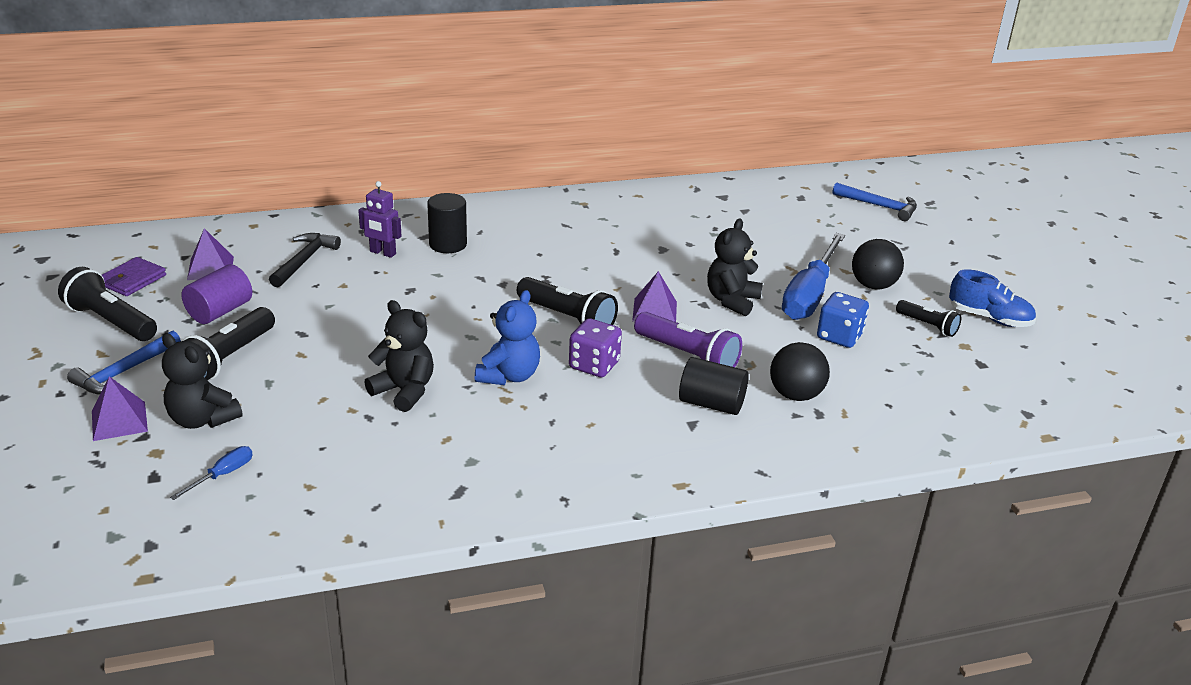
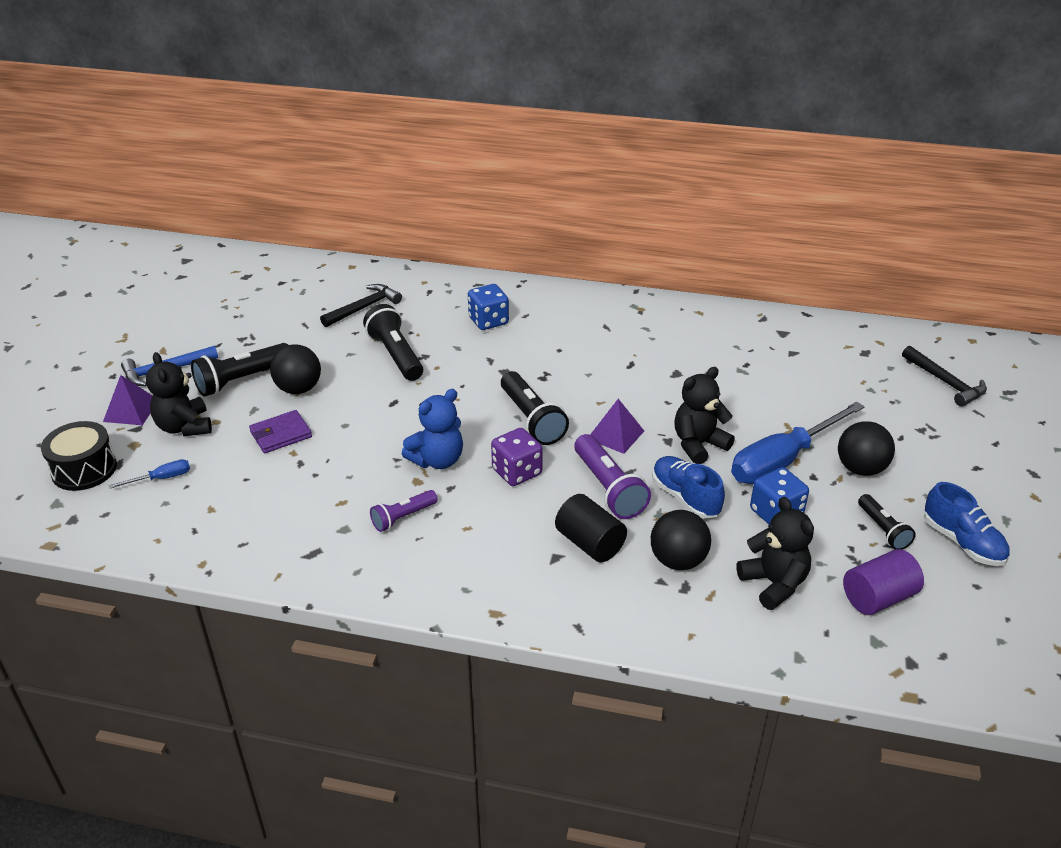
camera: 30 degrees right, 5 degrees up
black flashlight [58,267,157,341] -> black flashlight moved to [363,304,423,381]
purple wallet [102,257,166,296] -> purple wallet moved to [249,410,312,453]
purple cylinder [182,264,252,324] -> purple cylinder moved to [843,549,924,615]
purple pyramid [187,228,234,280] -> none
purple robot [358,181,401,258] -> none
black teddy bear [364,300,434,412] -> black teddy bear moved to [737,497,814,610]
black cylinder [427,193,467,253] -> blue dice [468,284,509,330]
blue hammer [832,182,917,221] -> black hammer [902,346,987,407]
none -> black drum [41,421,117,491]
none -> black ball [270,344,321,394]
none -> purple flashlight [370,490,438,532]
none -> blue shoe [652,456,725,518]

